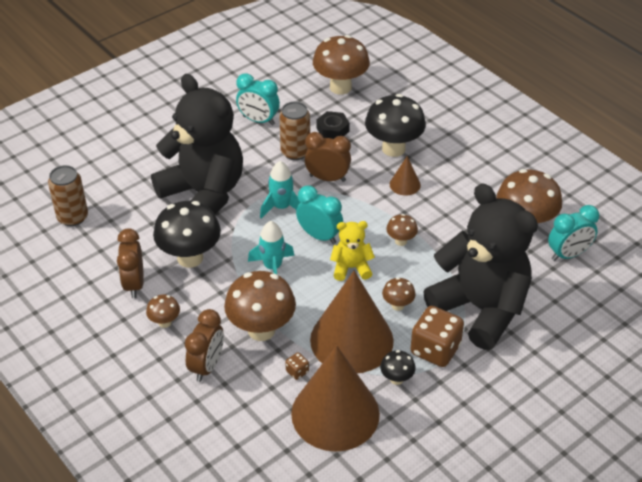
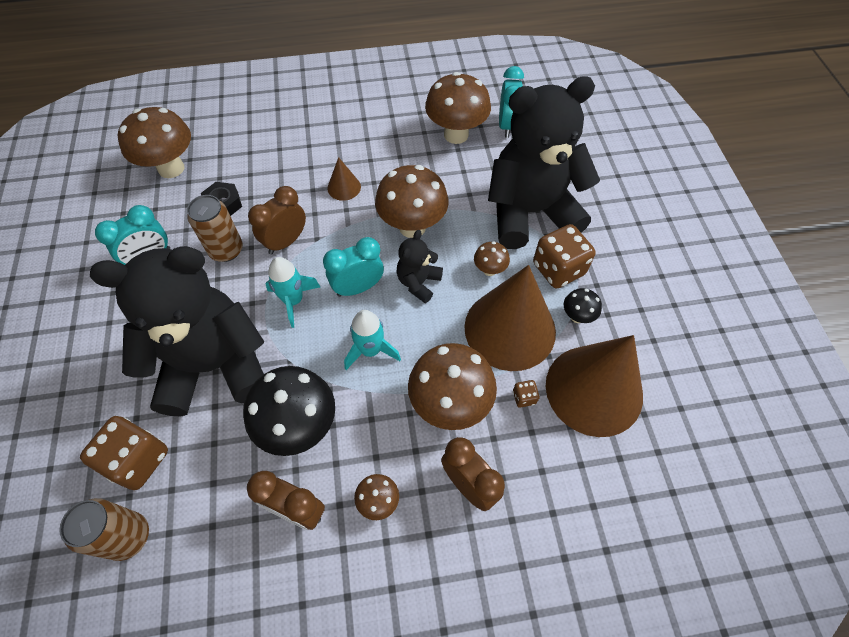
camera: 60 degrees left, 15 degrees up
yellow teddy bear [330,221,375,281] -> black teddy bear [397,230,443,303]
black mushroom [365,94,426,157] -> none
brown mushroom [386,214,418,246] -> brown mushroom [375,165,449,238], size x2.08
none -> brown dice [80,416,168,490]

